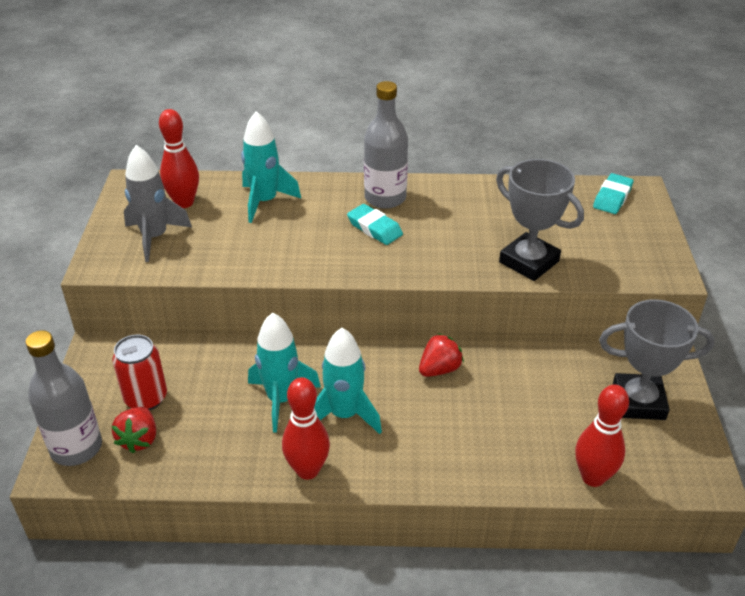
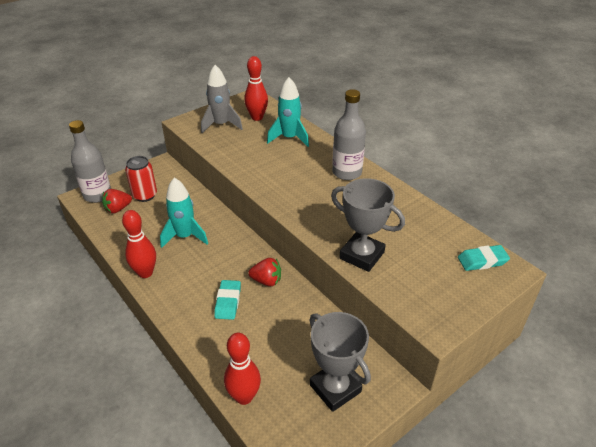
camera: 50 degrees right, 0 degrees up
turquoise rocket [314,328,382,434] -> none
turquoise eraser [347,204,403,245] -> turquoise eraser moved to [214,280,241,320]
grey trophy [496,159,584,281] -> grey trophy turned 60 degrees counterclockwise [331,178,405,272]

